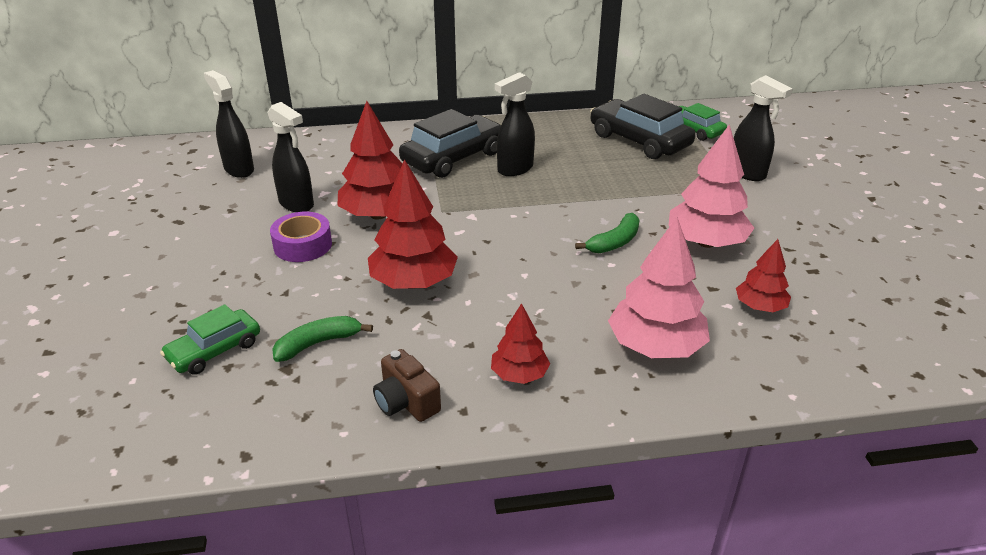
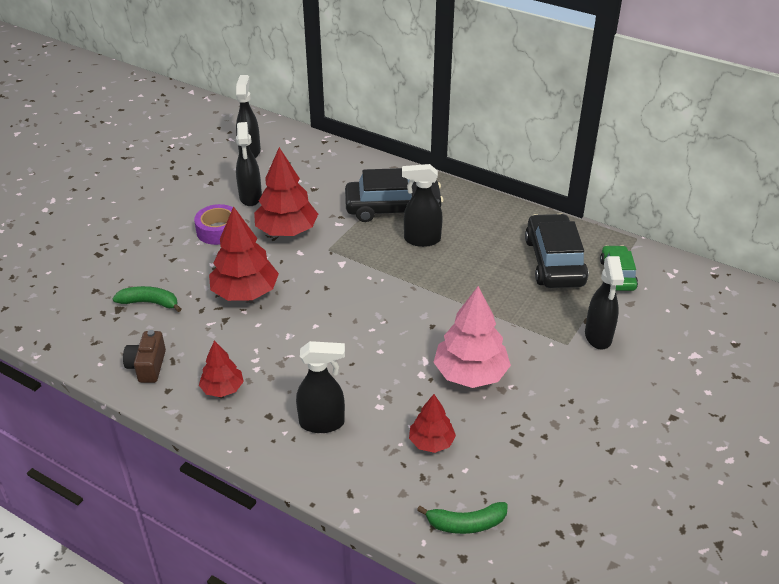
camera: 40 degrees right, 5 degrees up
green car [160,304,260,375] -> none
green banana [575,213,640,253] -> green banana moved to [417,502,508,534]
pink tree [608,217,710,358] -> black spray bottle [296,341,345,433]

